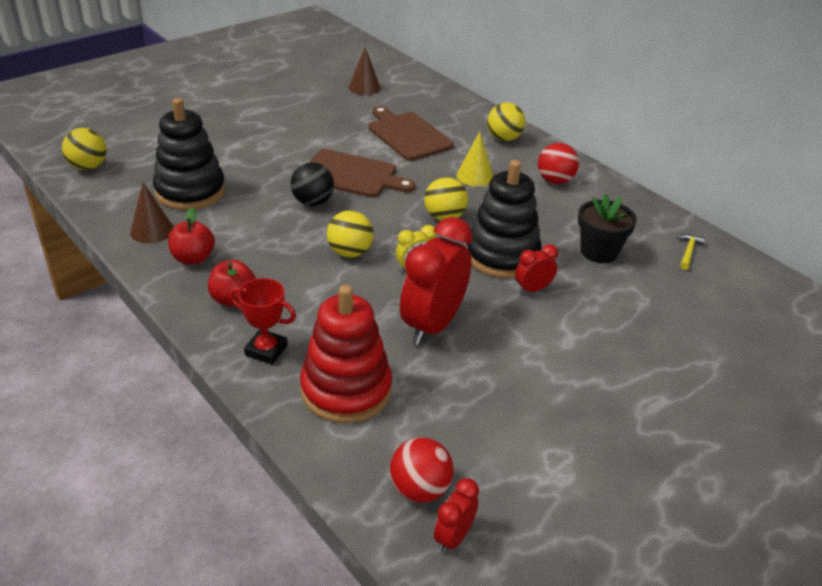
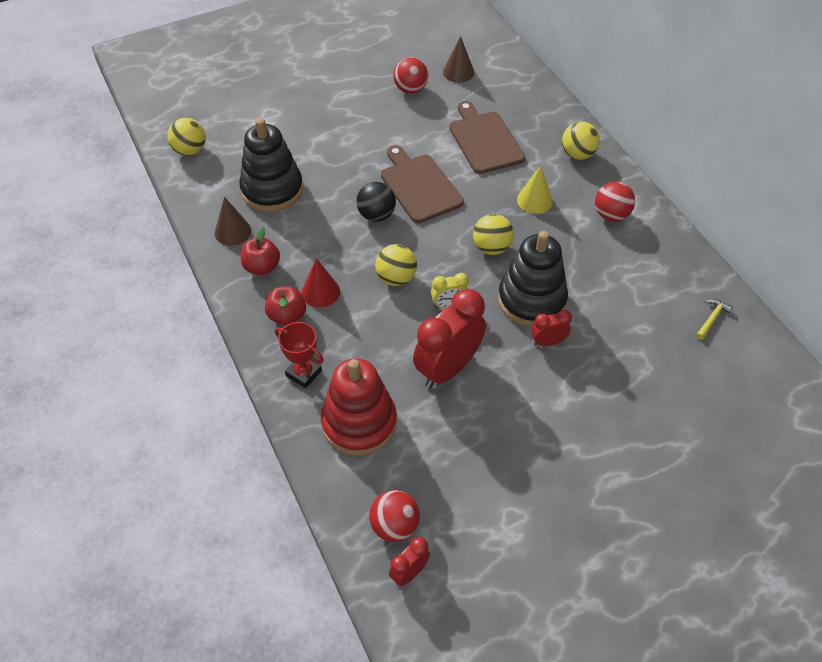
camera: 15 degrees right, 15 degrees up
brown cutting board [309,149,415,198] -> brown cutting board turned 150 degrees counterclockwise [381,145,464,223]
black flower pot [578,193,637,263] -> none
none -> red cone [302,258,340,308]
none -> red ball [393,57,428,94]

